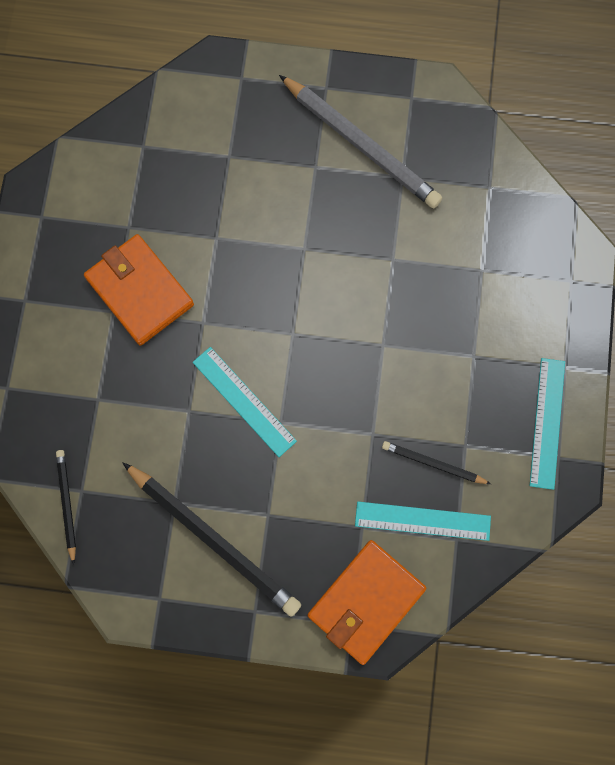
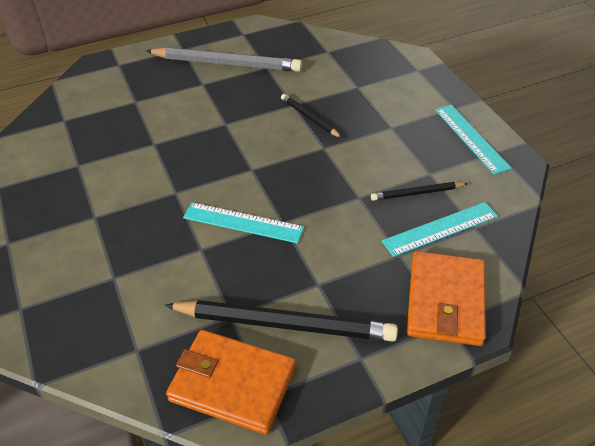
camera: 30 degrees left, 30 degrees down
black pencil [56,450,76,565] -> black pencil moved to [281,94,342,138]
orange wallet [84,234,194,346] -> orange wallet moved to [166,330,296,435]

